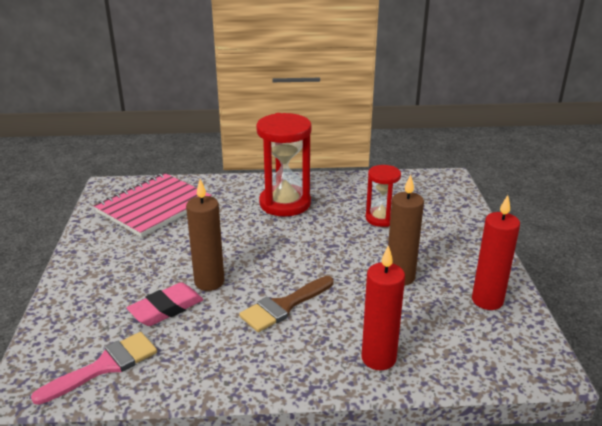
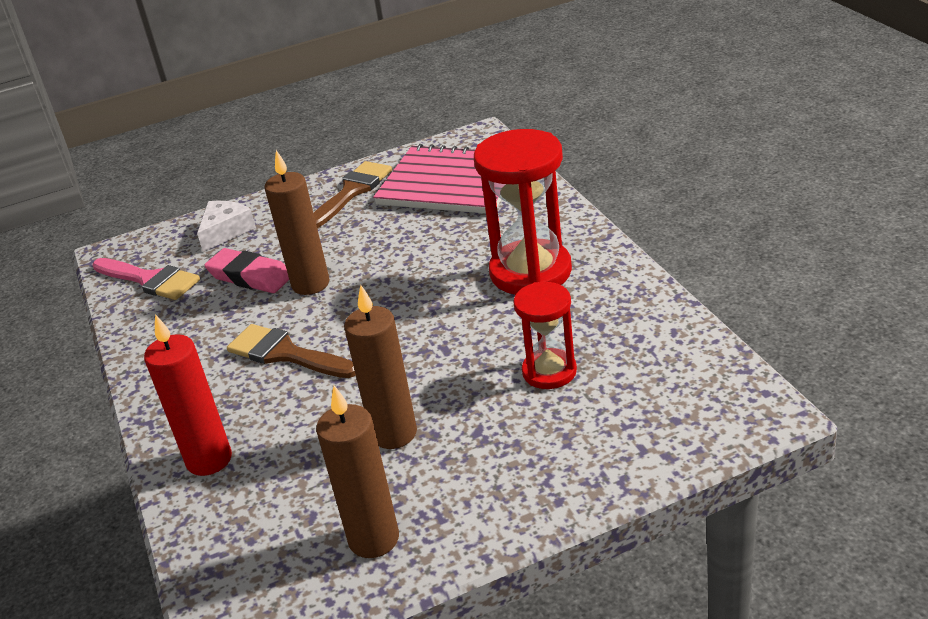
camera: 75 degrees right, 5 degrees up
red candle [472,195,520,310] -> brown candle [316,385,399,558]
none -> white cheese [197,201,256,252]
none -> brown brush [314,161,392,228]

